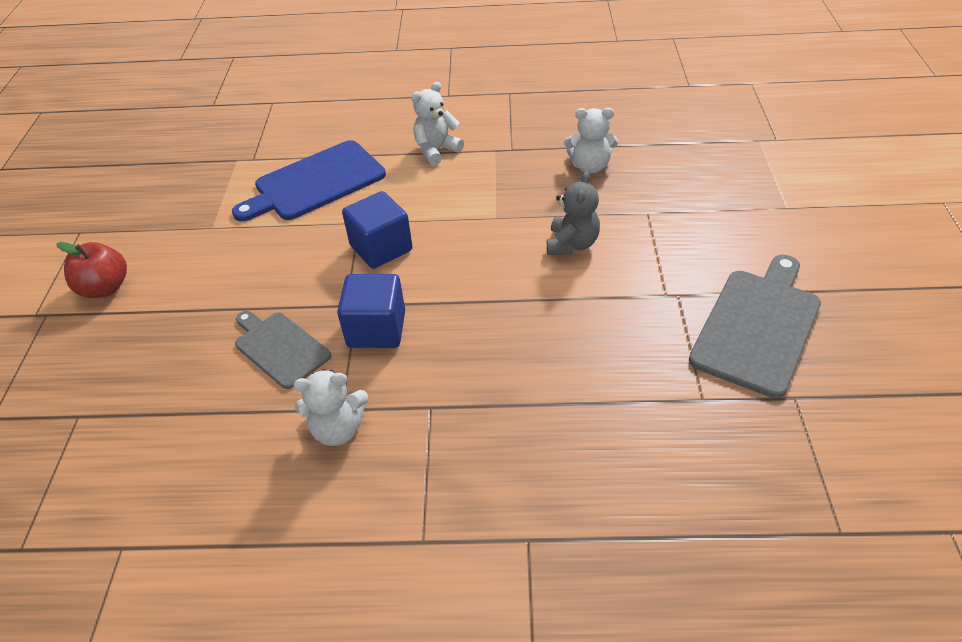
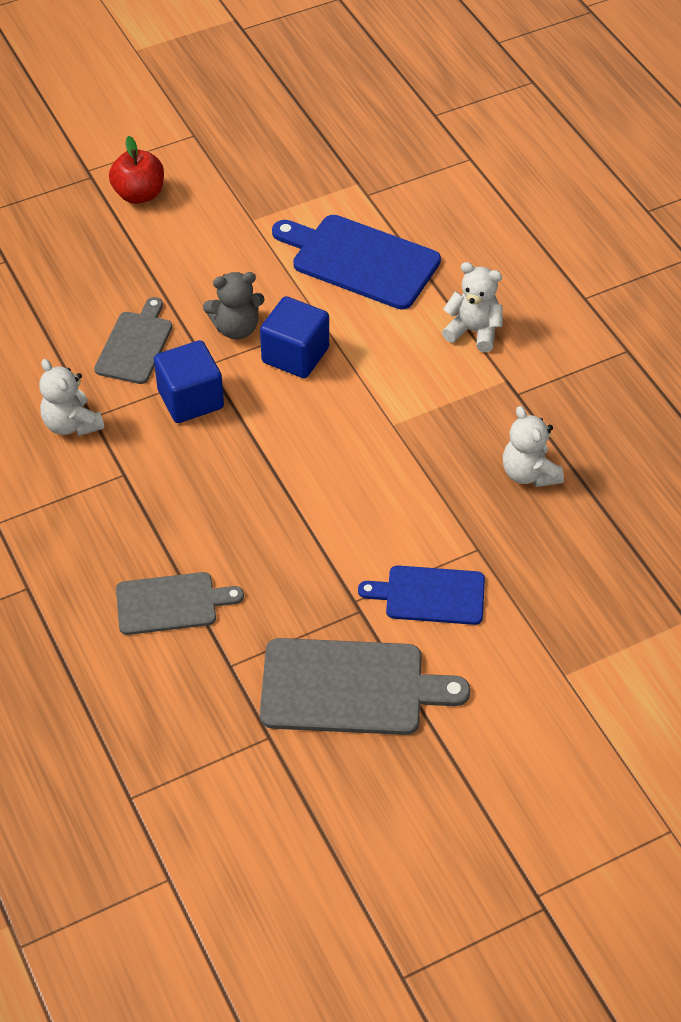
camera: 60 degrees right, 5 degrees up
grey teddy bear [547,171,600,255] -> grey teddy bear moved to [203,272,265,340]
none -> grey cutting board [116,572,244,635]
none -> blue cutting board [358,565,485,625]

